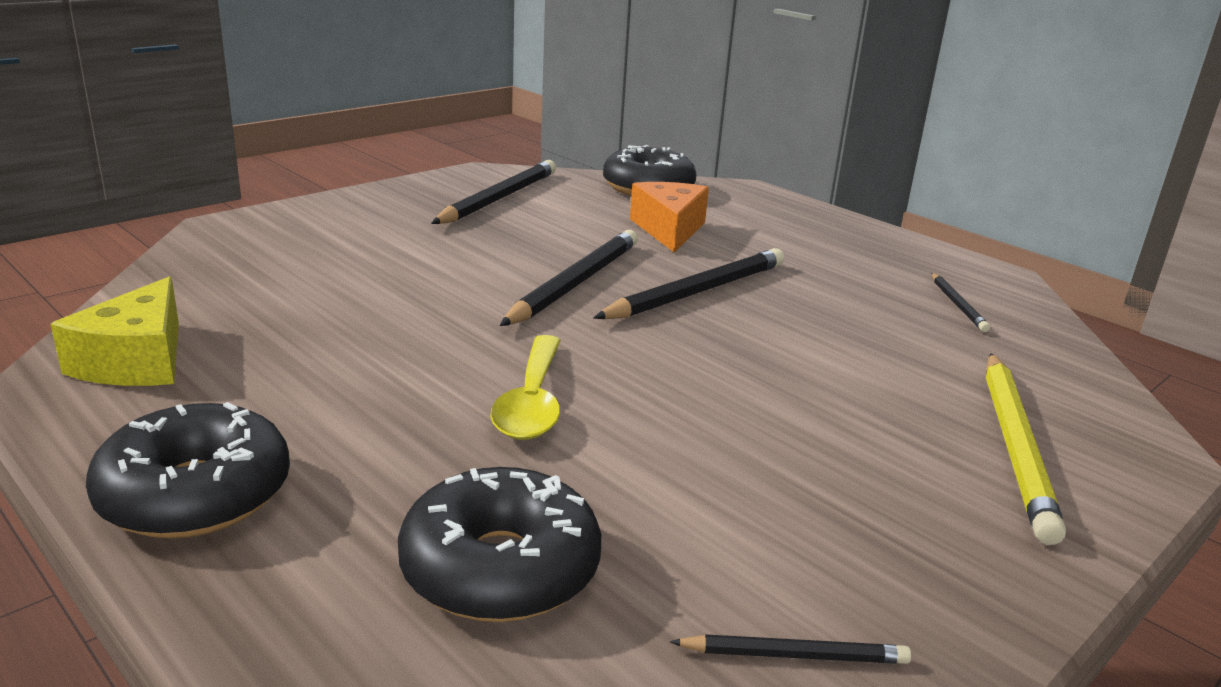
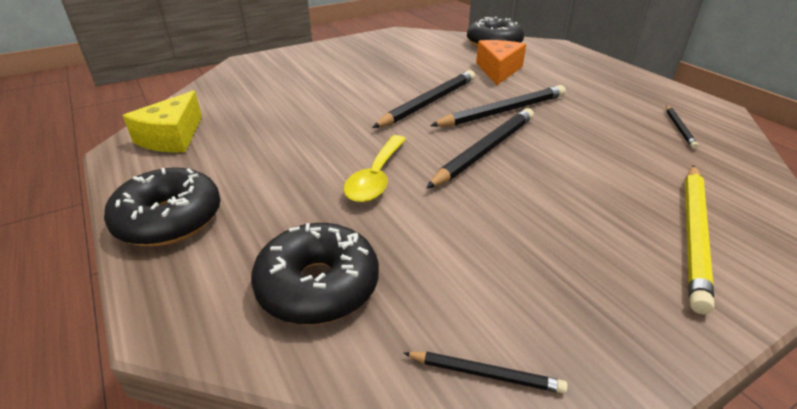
camera: 15 degrees right, 10 degrees up
black pencil [431,160,556,224] -> black pencil moved to [426,108,534,189]

